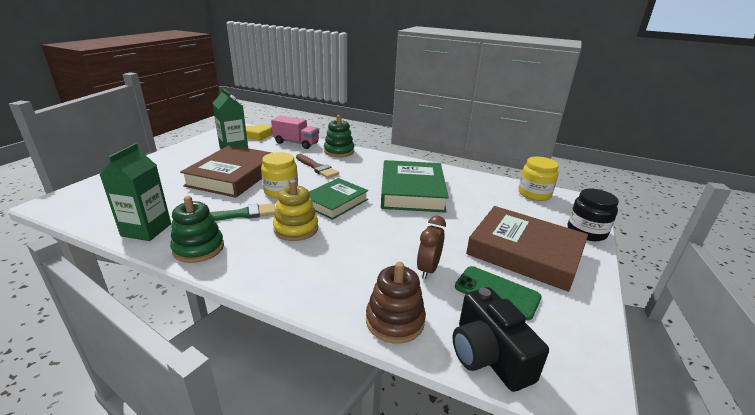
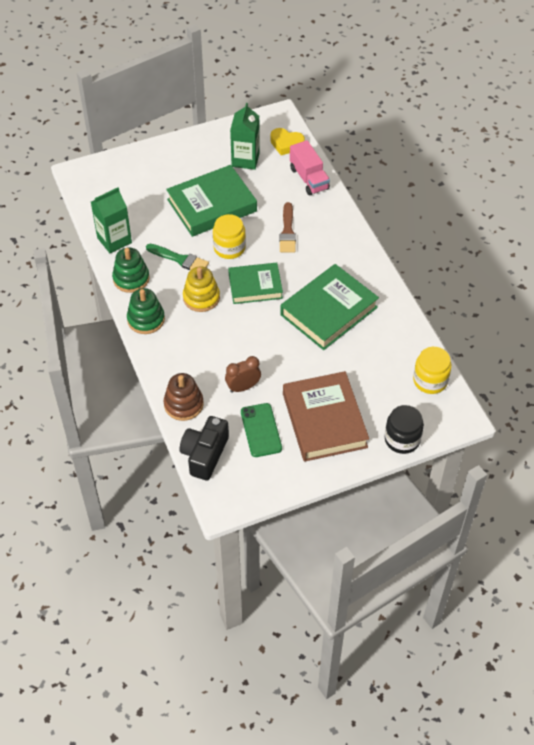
camera: 45 degrees right, 25 degrees up
brown book [180,145,272,198] -> green book [166,165,257,237]
green stacking toy [324,115,354,157] -> green stacking toy moved to [127,288,165,334]

